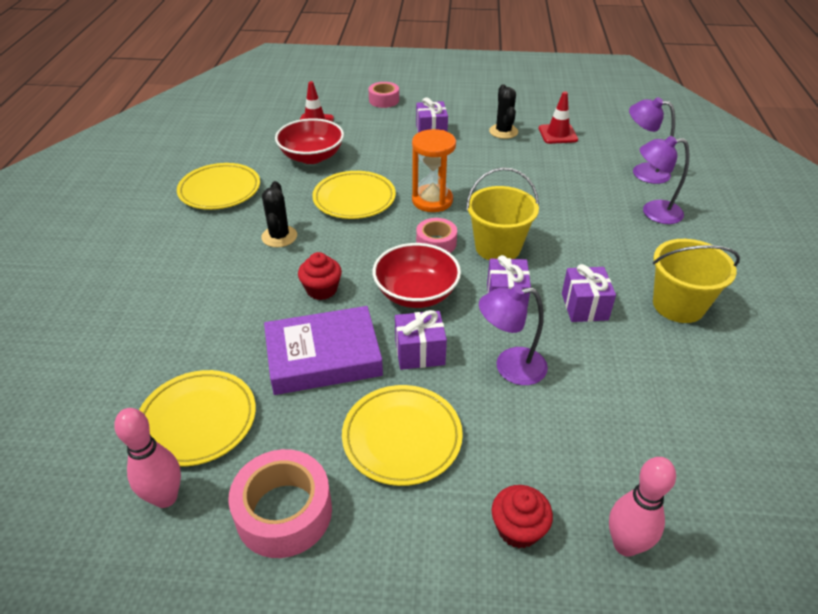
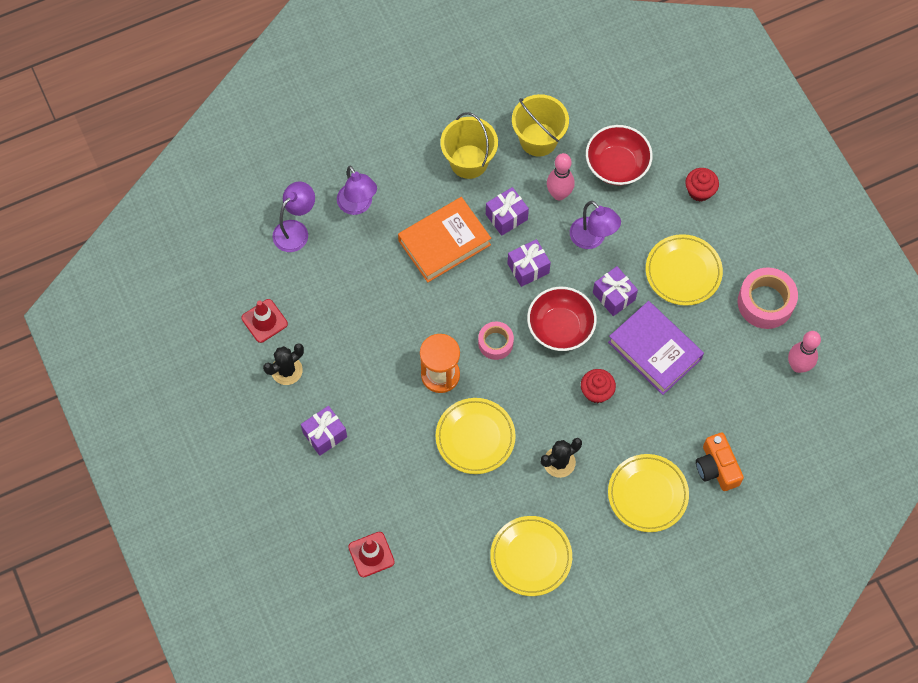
camera: 120 degrees left, 25 degrees up
yellow plate [139,370,256,467] -> yellow plate moved to [608,454,689,532]
red bowl [275,118,344,164] -> red bowl moved to [586,125,653,185]
pink tape [368,82,399,108] -> none
yellow bucket [466,167,539,260] -> yellow bucket moved to [512,94,569,156]
pink bowling pin [609,457,676,557] -> pink bowling pin moved to [547,153,575,200]
purple lamp [629,97,675,184] -> purple lamp turned 135 degrees counterclockwise [272,181,315,252]
none -> orange book [398,197,491,282]
none -> orange camera [696,433,744,491]

